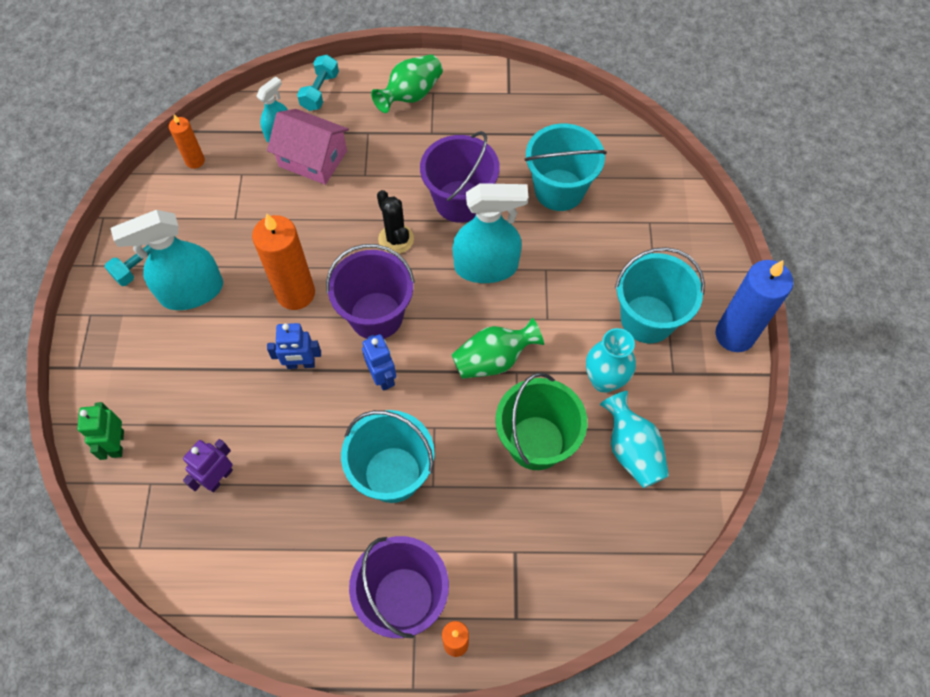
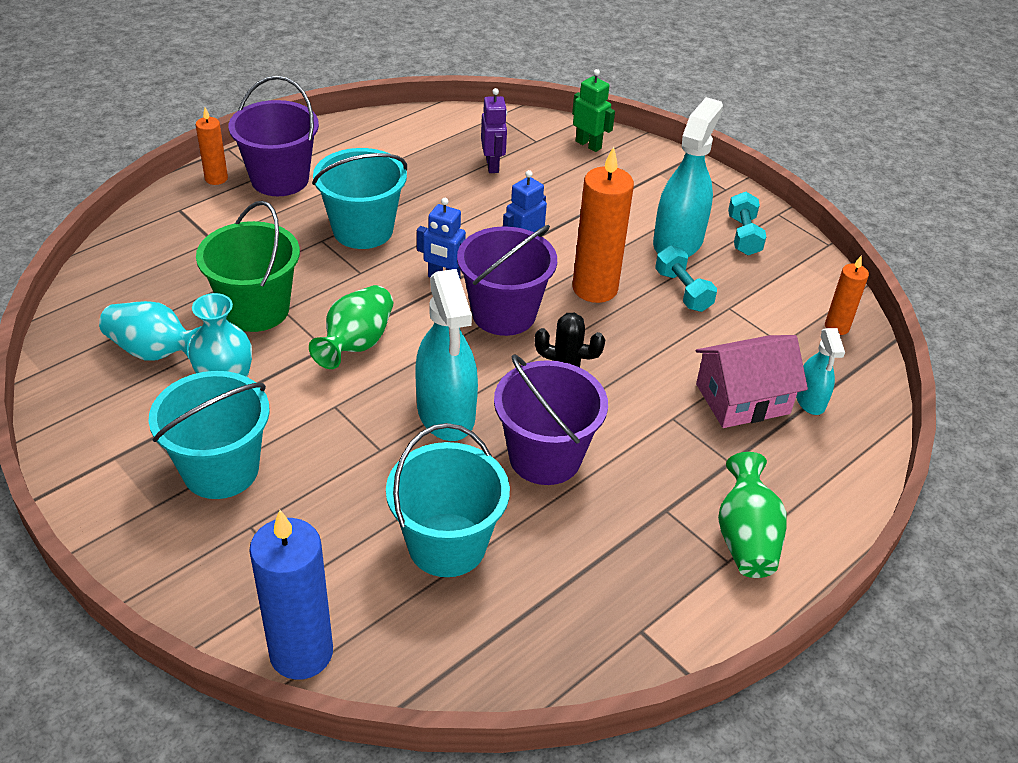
camera: 135 degrees right, 20 degrees down
turquoise dumbbell [297,55,339,111] -> turquoise dumbbell moved to [655,245,717,312]
turquoise spray bottle [452,183,529,283] -> turquoise spray bottle turned 60 degrees counterclockwise [415,269,478,441]
blue candle [716,260,793,352] -> blue candle moved to [249,510,333,680]

